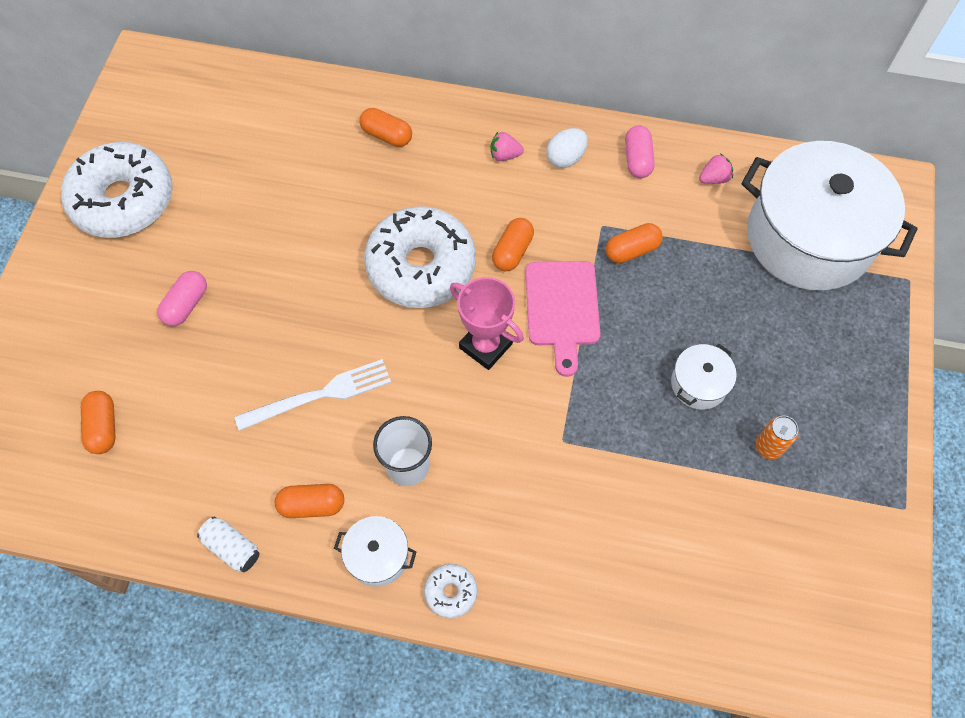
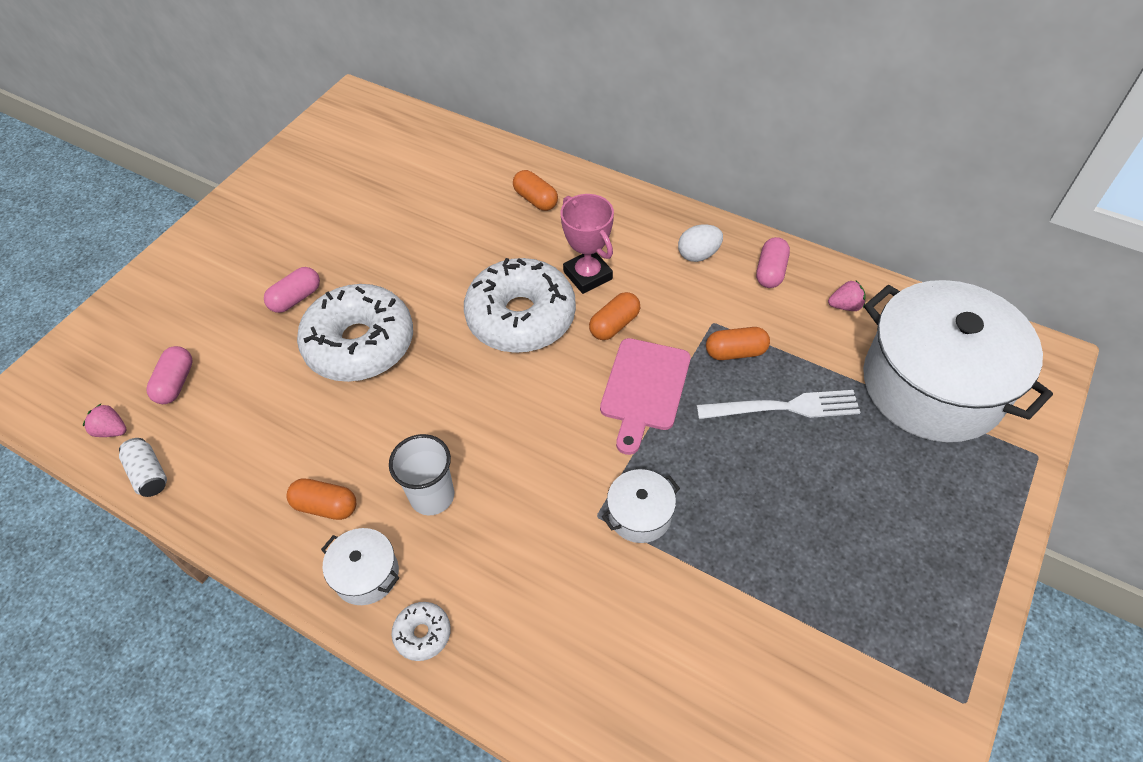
camera: 20 degrees right, 10 degrees down
white donut [61,142,173,238] -> white donut moved to [297,284,413,382]
orange capsule [81,391,116,454] -> pink capsule [146,346,193,404]
white can [197,517,260,572] -> white can moved to [119,438,167,497]
white fork [235,359,391,431] -> white fork moved to [696,390,860,419]
pink trophy [450,277,524,370] -> pink trophy moved to [561,194,614,294]
pink strawberry [491,132,524,161] -> pink strawberry moved to [83,404,127,437]
white pot [671,344,737,409] -> white pot moved to [602,469,680,543]
orange can [755,416,798,459] -> none

